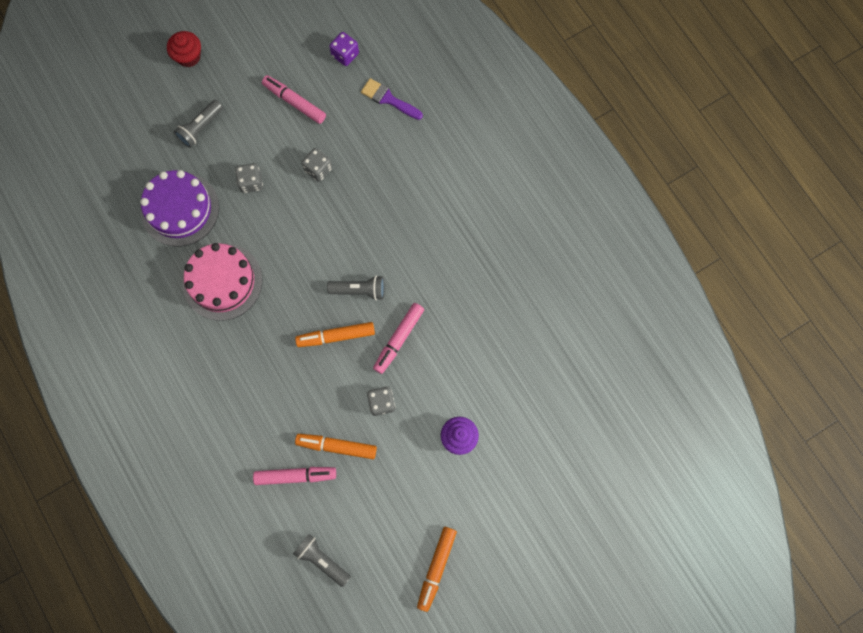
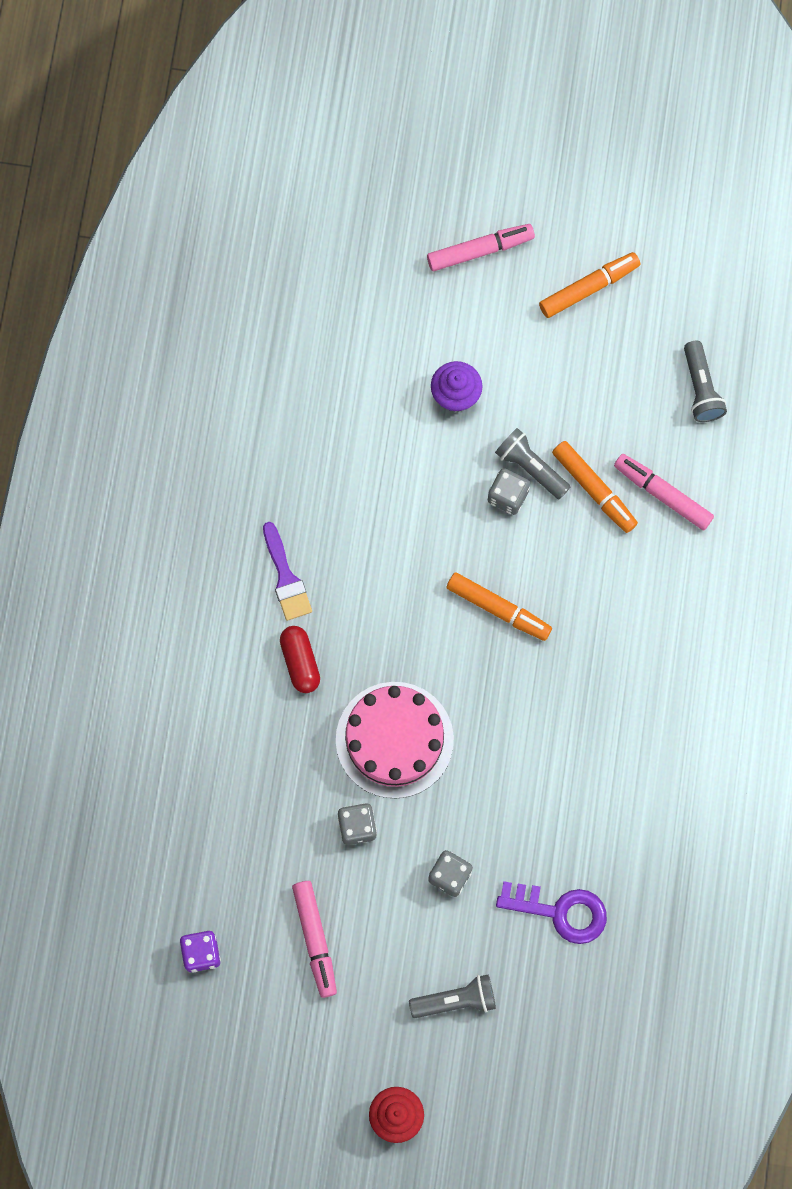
camera: 140 degrees left, 0 degrees up
purple cake [140,170,219,247] -> purple key [496,881,607,944]
pink cake [183,243,262,321] -> pink cake moved to [336,682,454,799]
grey flashlight [327,275,385,301] -> grey flashlight moved to [495,428,571,500]
purple brush [361,78,423,120] -> purple brush moved to [263,522,312,621]
pink marker [373,303,424,374] -> pink marker moved to [427,224,535,271]
none -> red capsule [280,626,320,693]

